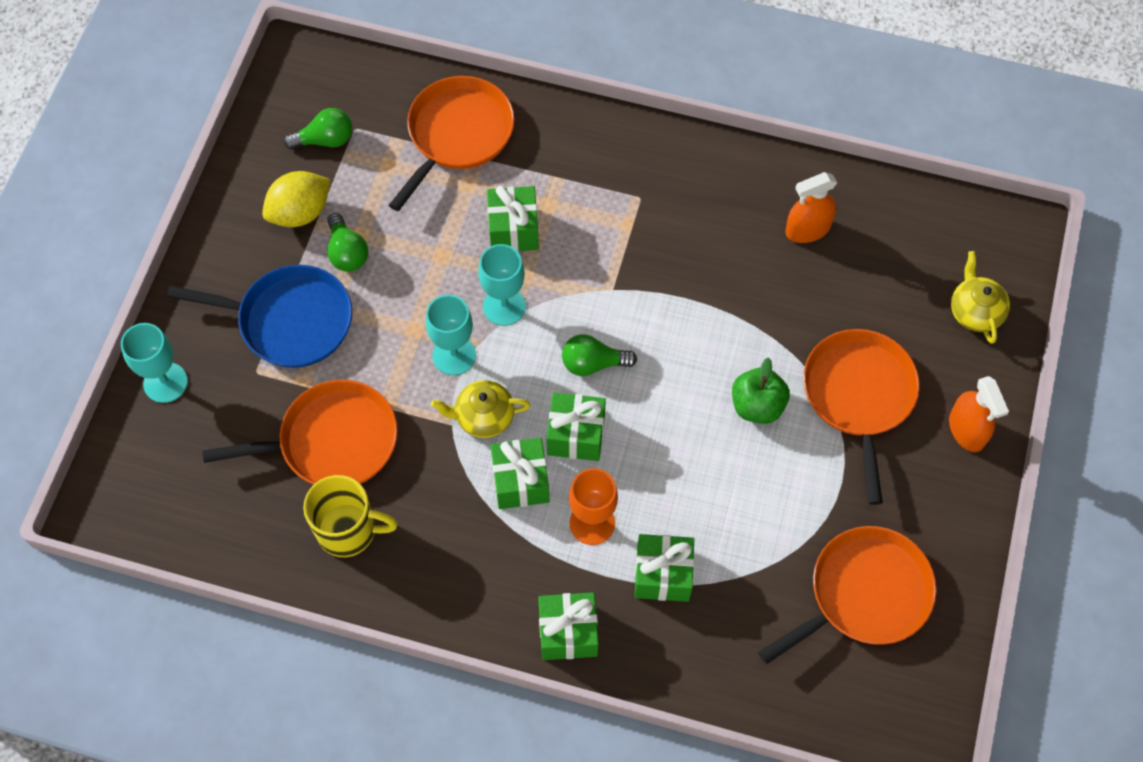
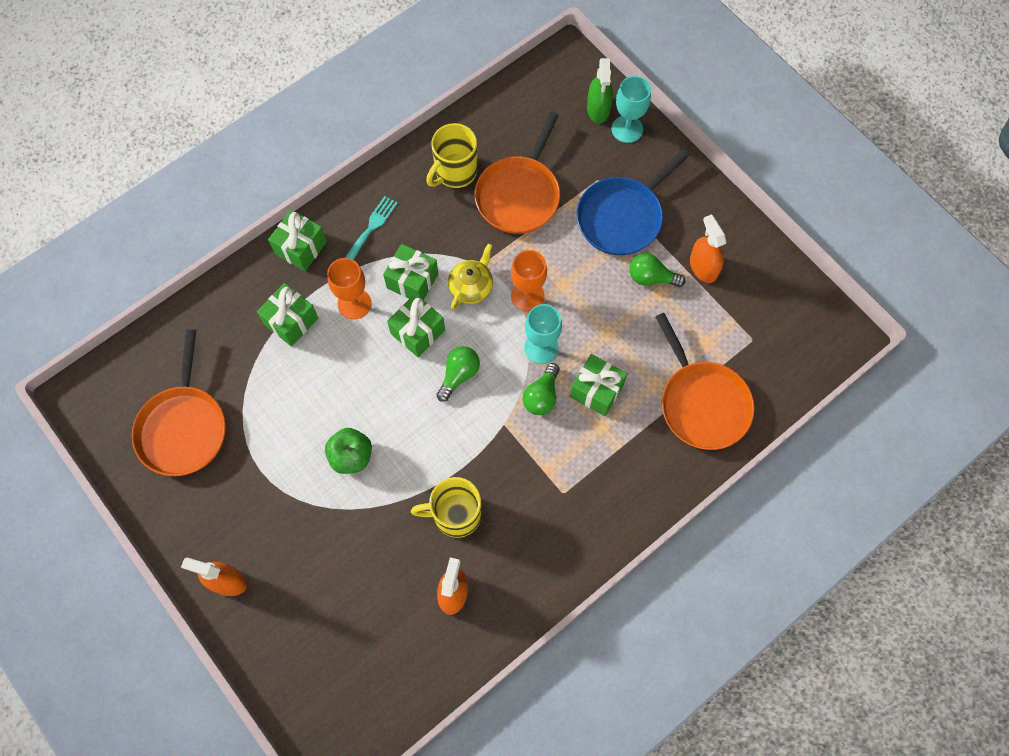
camera: 125 degrees right, 5 degrees up
yellow lemon [262,171,331,227] -> orange spray bottle [690,214,726,283]
green light bulb [284,108,352,150] -> green light bulb moved to [523,363,559,415]
turquoise goblet [425,295,476,375] -> orange goblet [511,250,547,312]
orange pan [803,329,920,505] -> none
yellow teapot [951,251,1010,344] -> none
none -> turquoise fork [345,196,398,260]
none -> yellow mug [411,477,481,538]
none -> green spray bottle [587,58,613,123]

